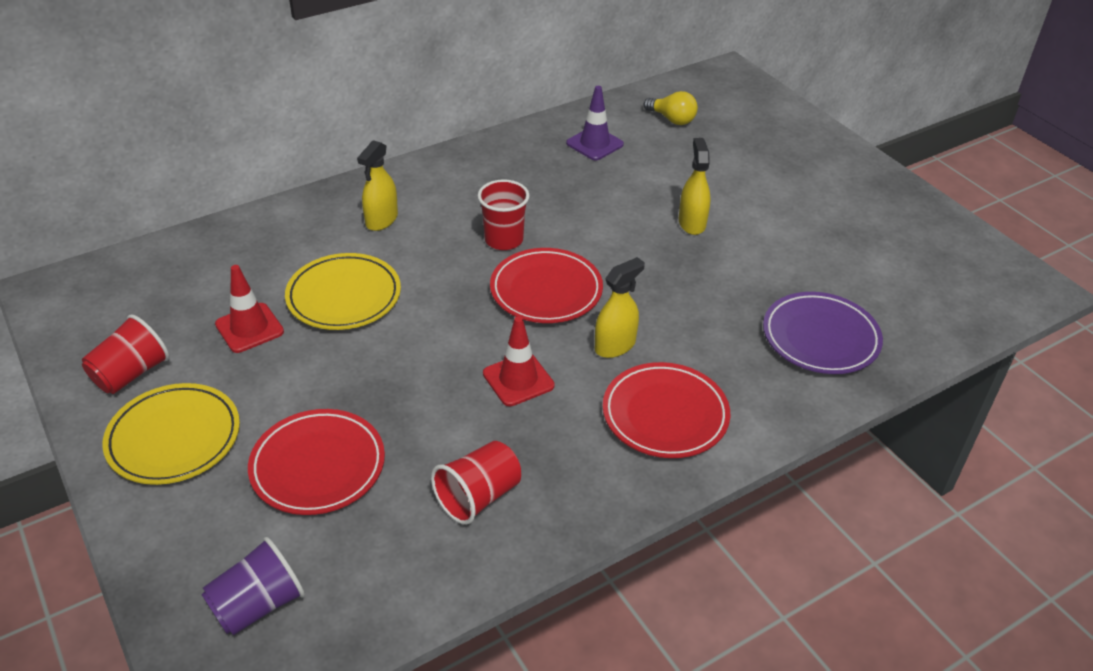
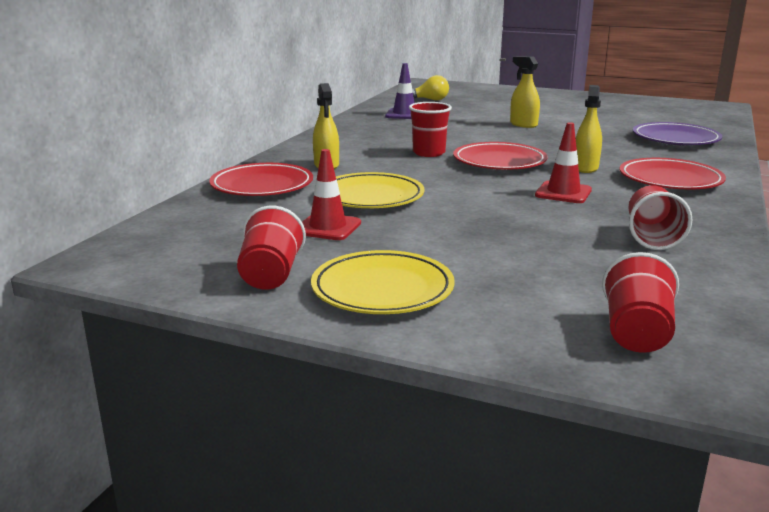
camera: 35 degrees left, 20 degrees down
purple cup [201,537,305,635] -> red cup [602,252,679,353]
red plate [248,409,385,515] -> red plate moved to [209,163,313,196]

